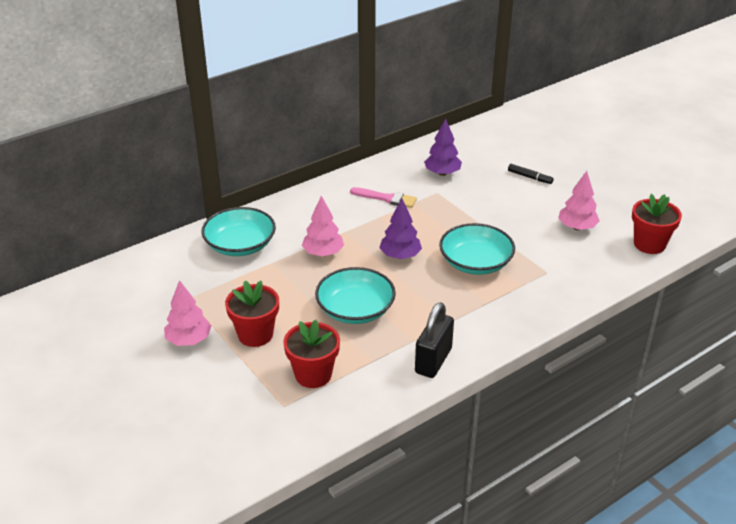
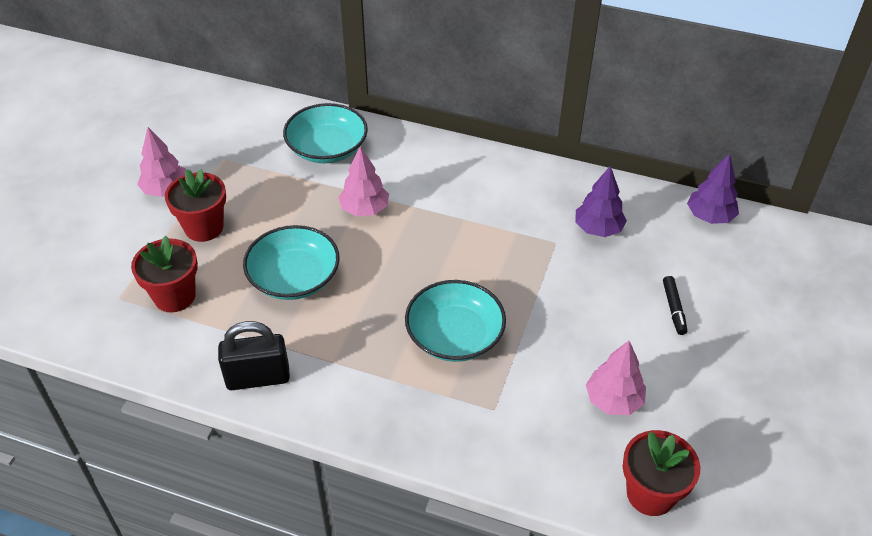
camera: 55 degrees right, 10 degrees up
pink brush [350,187,417,208] -> none
purple tree [380,199,422,259] -> purple tree moved to [687,153,739,224]

